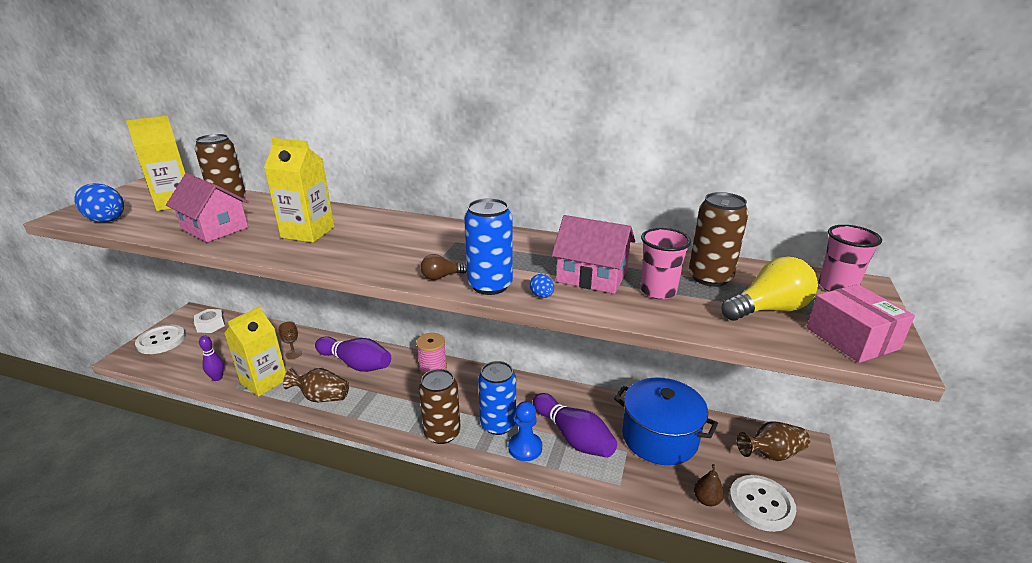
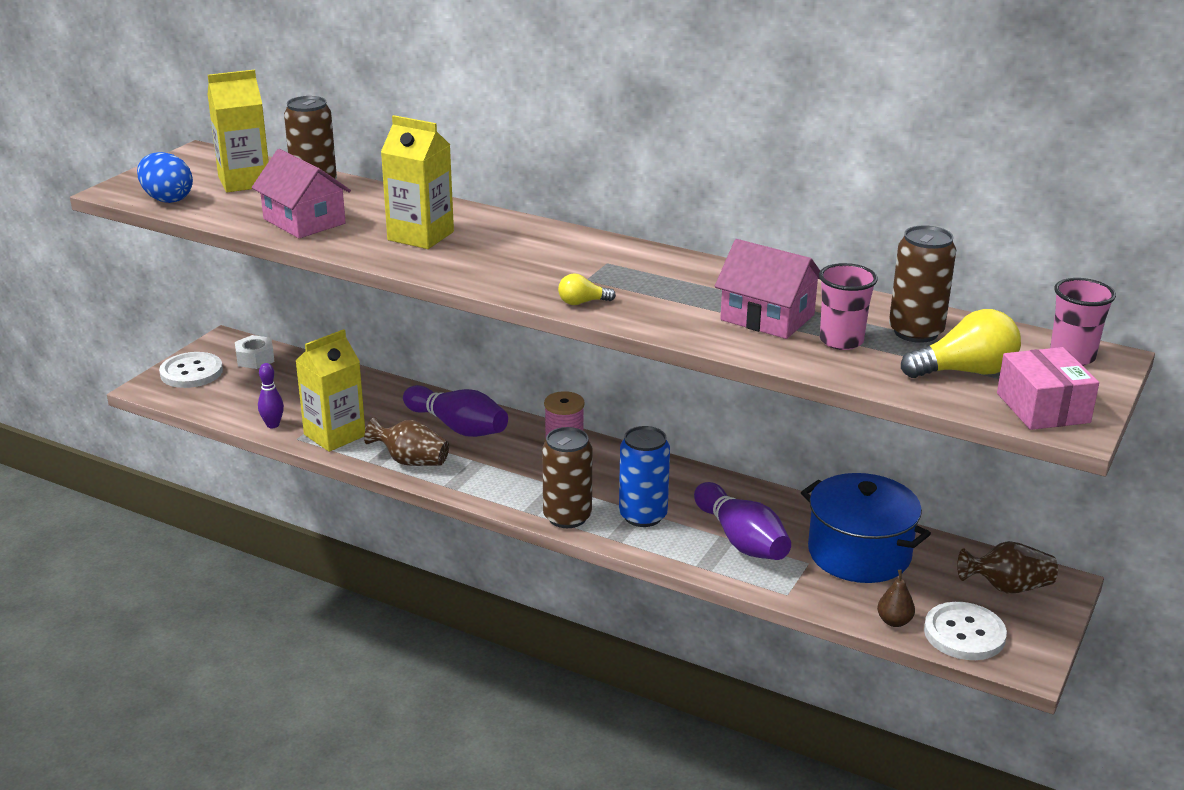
camera: 10 degrees right, 0 degrees up
brown goblet [278,321,302,359] -> none
brown light bulb [421,254,467,280] -> yellow light bulb [558,273,616,305]
blue can [464,198,513,295] -> none
blue pawn [508,401,542,461] -> none
blue egg [530,274,554,298] -> none

